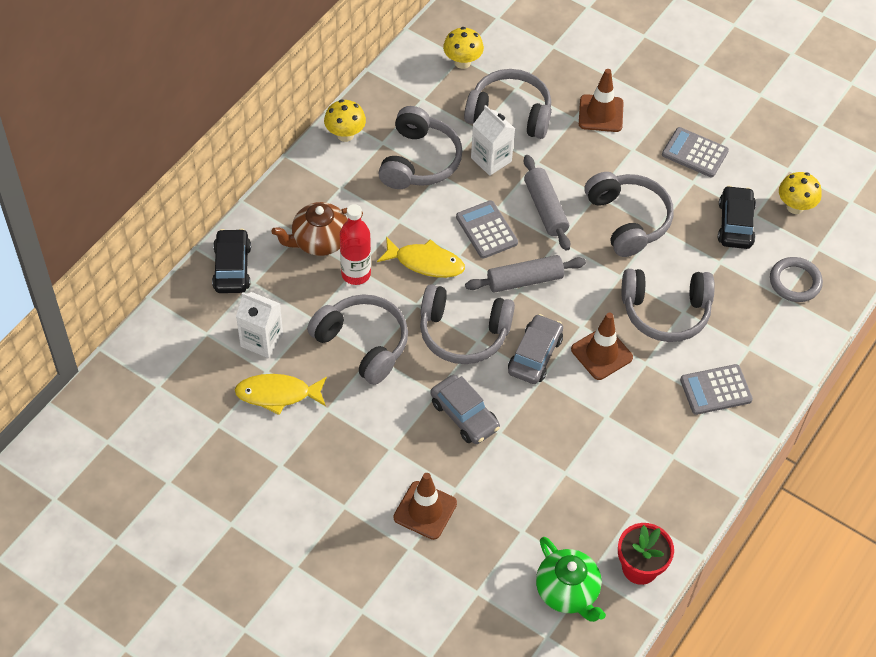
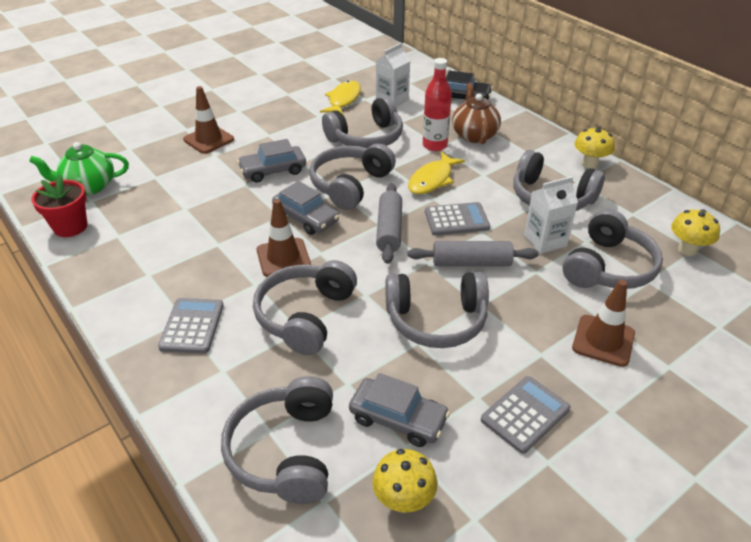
camera: 110 degrees right, 15 degrees down
black car [718,185,756,249] -> grey car [349,373,450,447]
grey ring [770,257,823,302] -> grey headphones [221,376,333,504]

